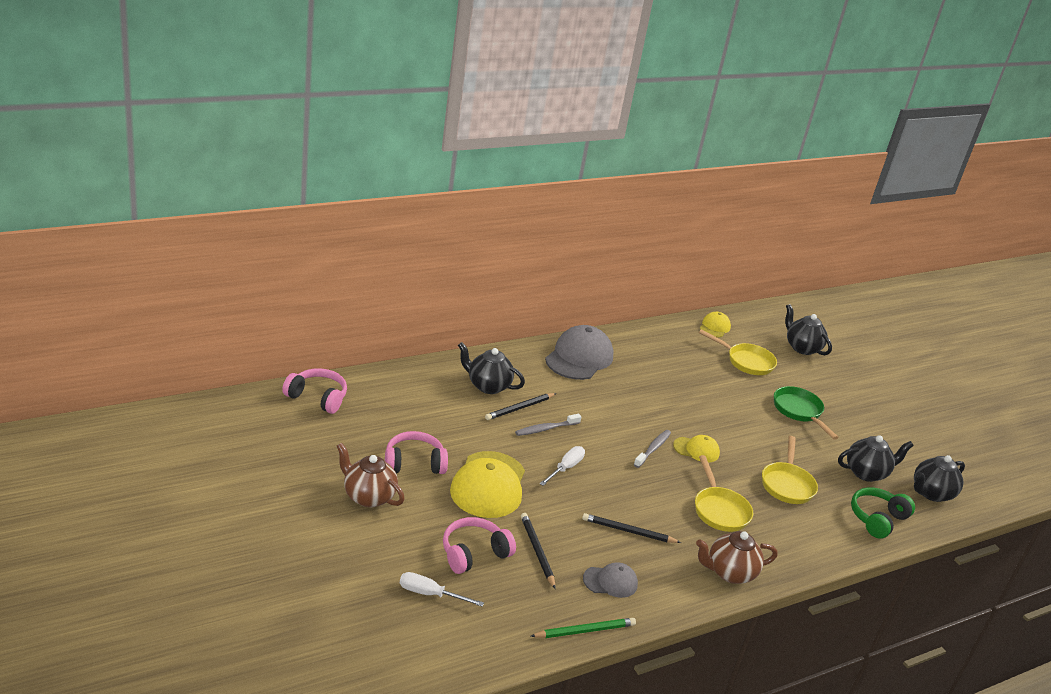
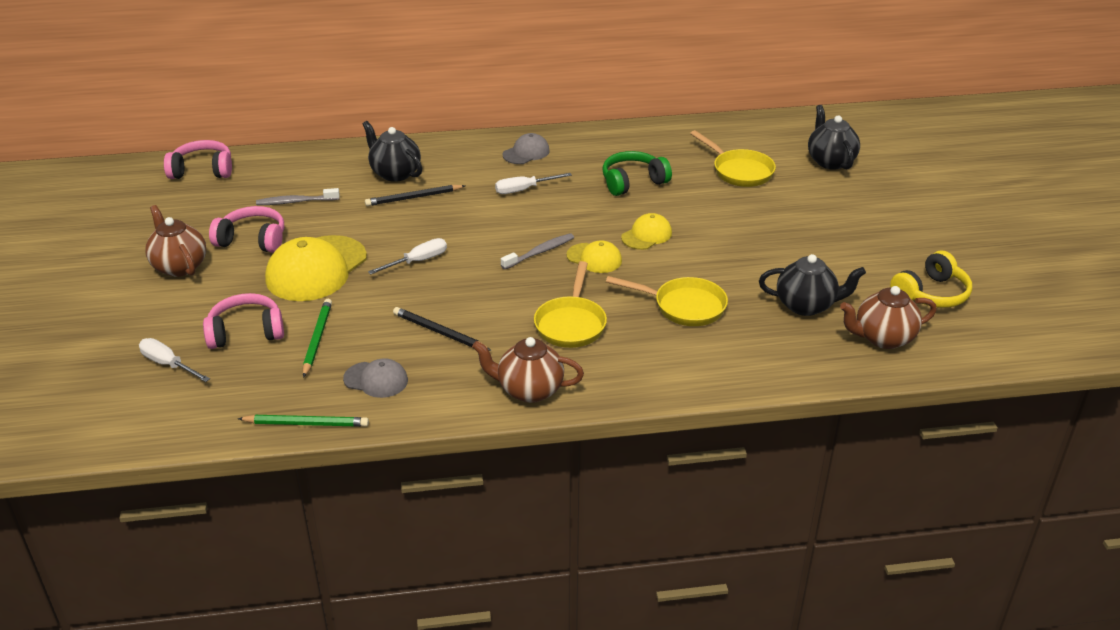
camera: 25 degrees right, 5 degrees up
pink headphones [282,368,347,414] -> pink headphones turned 45 degrees counterclockwise [164,140,232,179]
grey toothbrush [515,414,582,436] -> grey toothbrush moved to [256,188,340,205]
black pencil [521,513,556,589] -> green pencil [303,299,332,378]
grey cap [545,325,614,380] -> grey cap [503,133,550,164], size x0.52
yellow cap [700,312,731,338] -> yellow cap moved to [621,213,672,250]
yellow pan [762,436,818,504] -> yellow pan turned 105 degrees counterclockwise [606,276,728,326]
green pan [774,386,839,440] -> none
green headphones [851,487,915,539] -> green headphones moved to [602,151,672,196]
black teapot [914,455,965,502] -> brown teapot [840,286,937,349]
none -> white screwdriver [495,173,572,194]
none -> yellow headphones [890,250,972,308]

